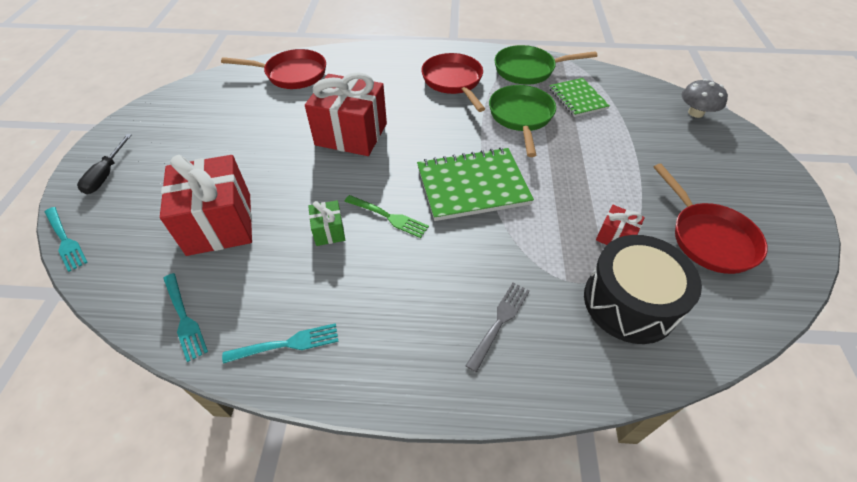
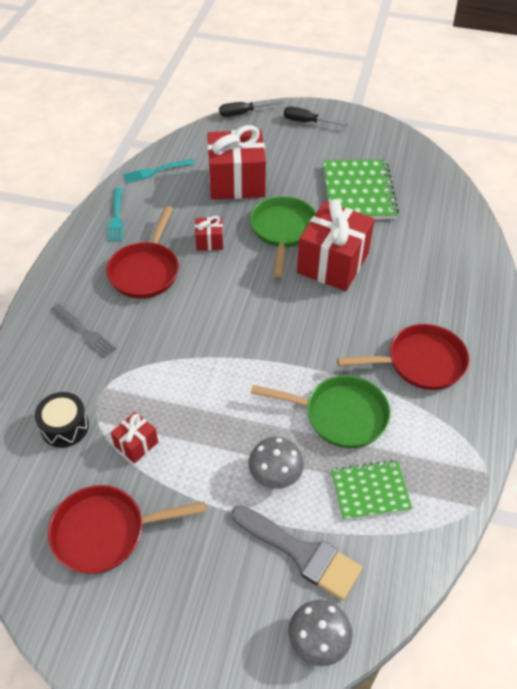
camera: 100 degrees right, 0 degrees up
turquoise fork [45,207,88,272] -> black screwdriver [219,100,283,117]
red pan [221,49,326,89] -> red pan moved to [106,206,179,299]
green gift [308,200,345,246] -> red gift [195,216,223,251]
green fork [344,195,429,238] -> none
green notebook [417,147,534,221] -> green notebook moved to [323,160,399,219]
green pan [494,45,597,85] -> green pan moved to [250,196,316,277]
black drum [584,235,702,344] -> black drum [35,392,89,448], size x0.58
none -> grey brush [232,505,362,600]
none -> grey mushroom [248,437,304,489]

